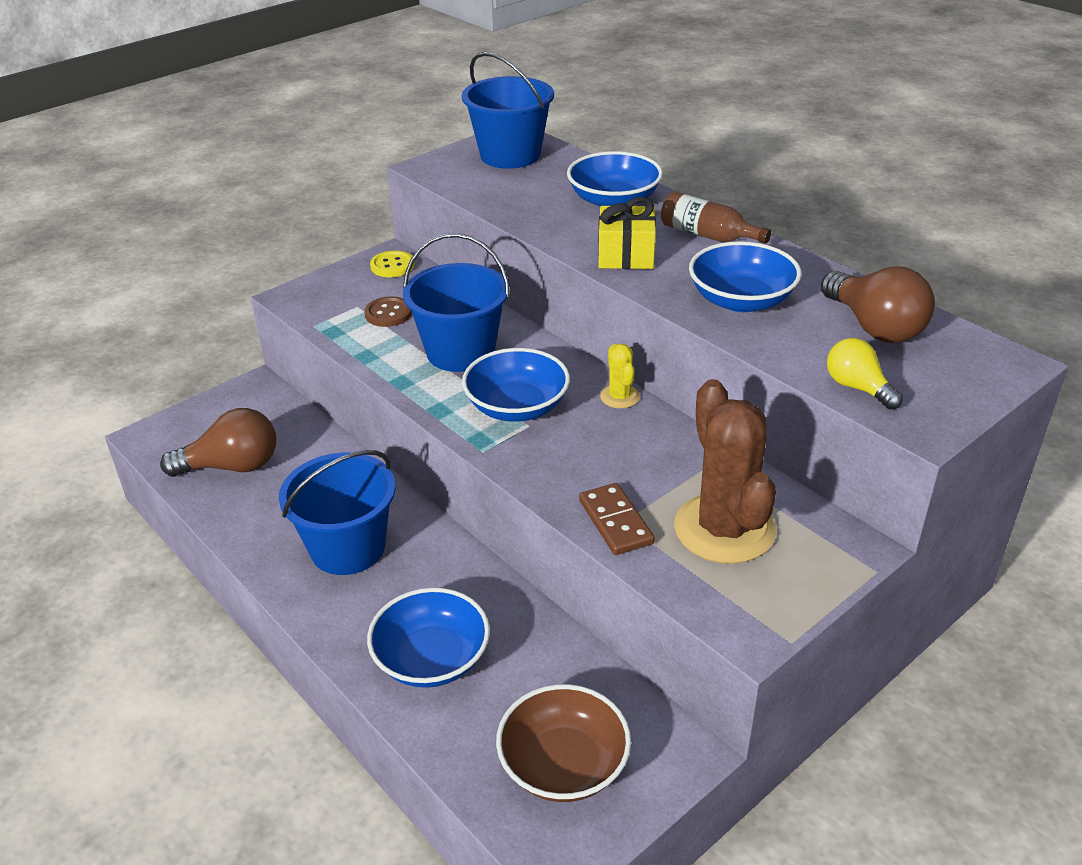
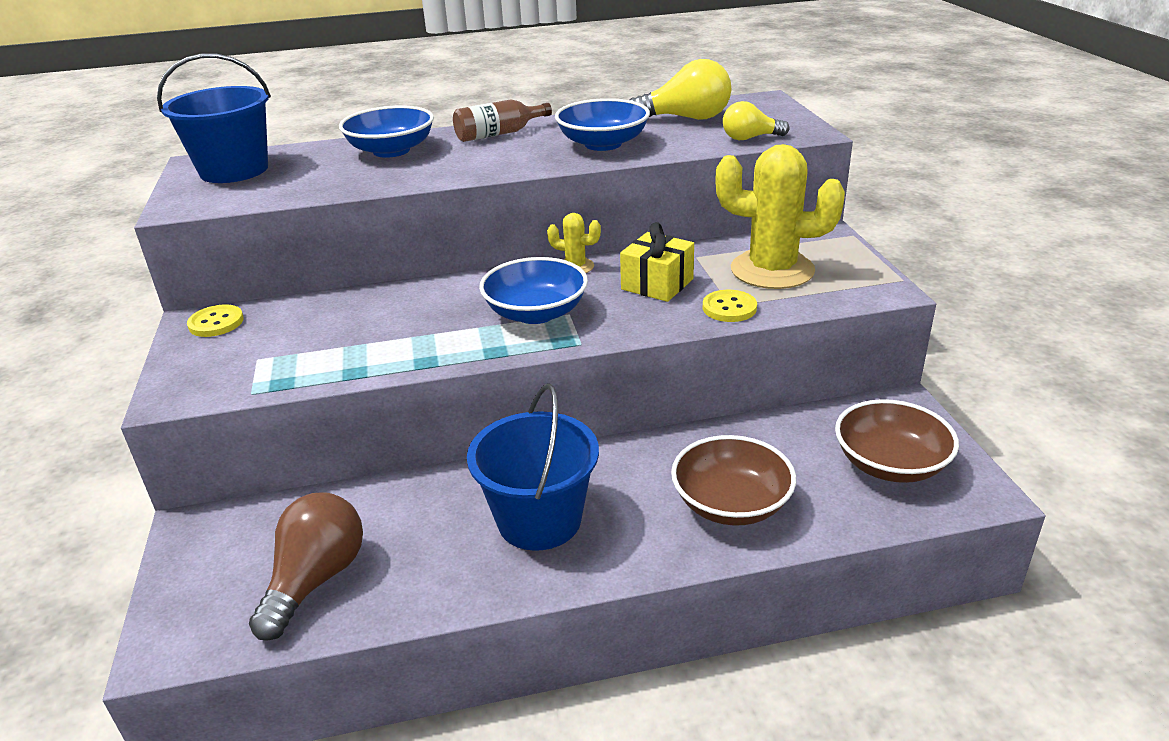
camera: 60 degrees left, 5 degrees down
brown button [364,297,412,327] -> none
blue bowl [367,588,490,688] -> brown bowl [671,435,796,526]
blue bucket [403,233,510,372] -> none
brown domino [579,483,655,555] -> yellow button [703,290,757,322]
yellow gift [598,197,656,269] -> yellow gift moved to [620,222,694,302]
brown cactus [674,379,776,564] -> yellow cactus [715,144,845,289]
brown light bulb [821,267,935,343] -> yellow light bulb [630,59,732,120]

